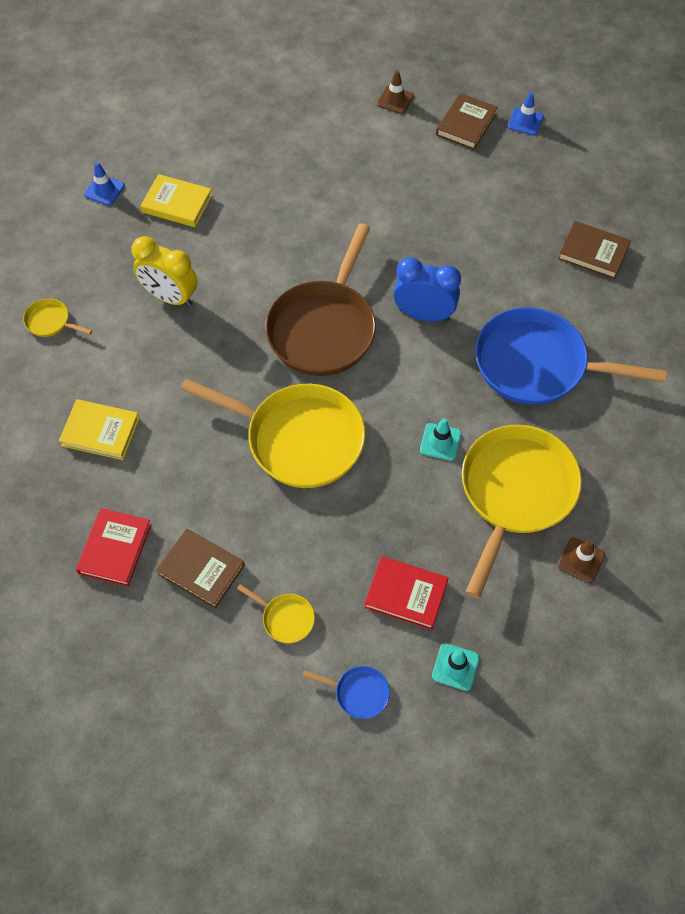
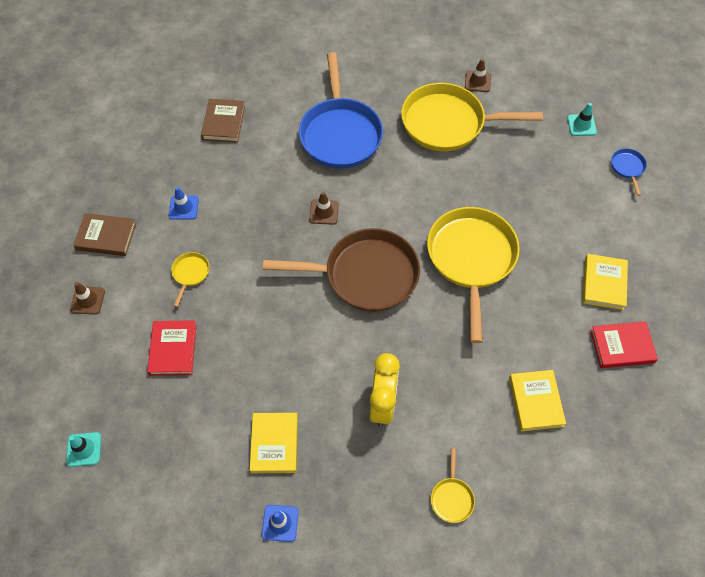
camera: 110 degrees left, 0 degrees up
brown book [156,529,245,608] -> yellow book [583,254,628,310]
yellow pan [237,584,315,643] -> yellow pan moved to [171,252,209,307]
red book [364,556,448,630] -> red book moved to [147,320,196,376]
blue clock [393,257,461,321] -> brown traffic cone [309,192,339,225]
turquoise traffic cone [420,418,461,461] -> turquoise traffic cone moved to [66,432,101,467]
blue traffic cone [508,92,544,135] -> blue traffic cone moved to [169,187,199,220]

